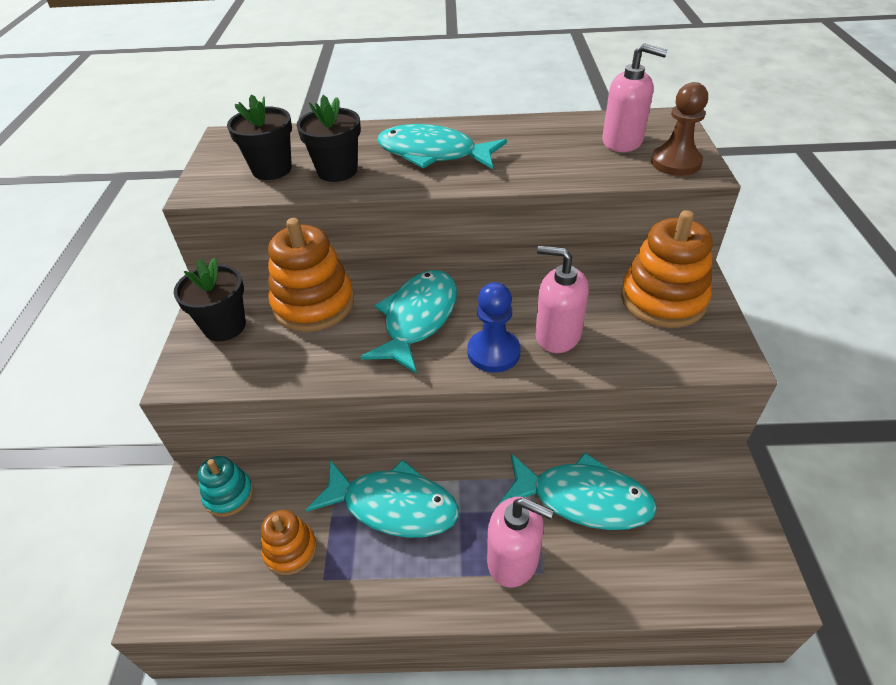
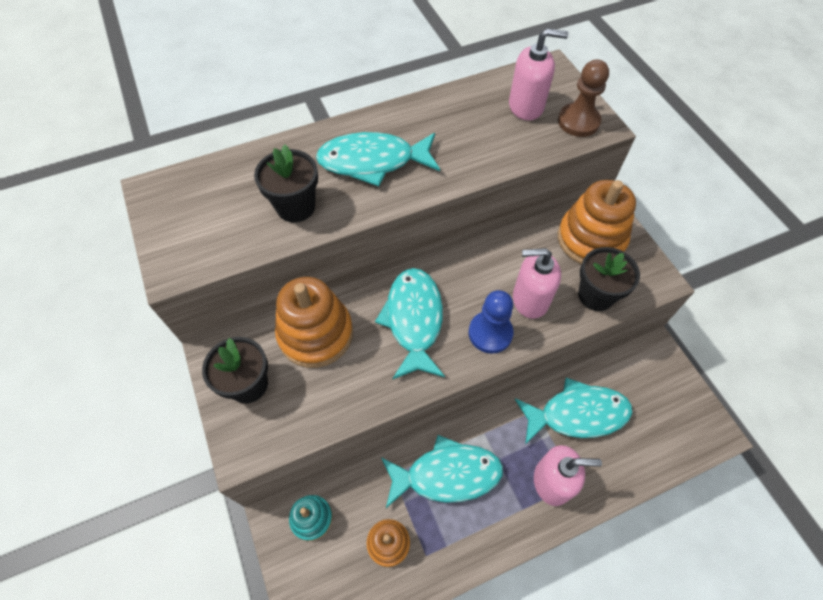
camera: 25 degrees left, 15 degrees up
black flower pot [227,94,292,180] -> black flower pot moved to [578,247,640,311]

